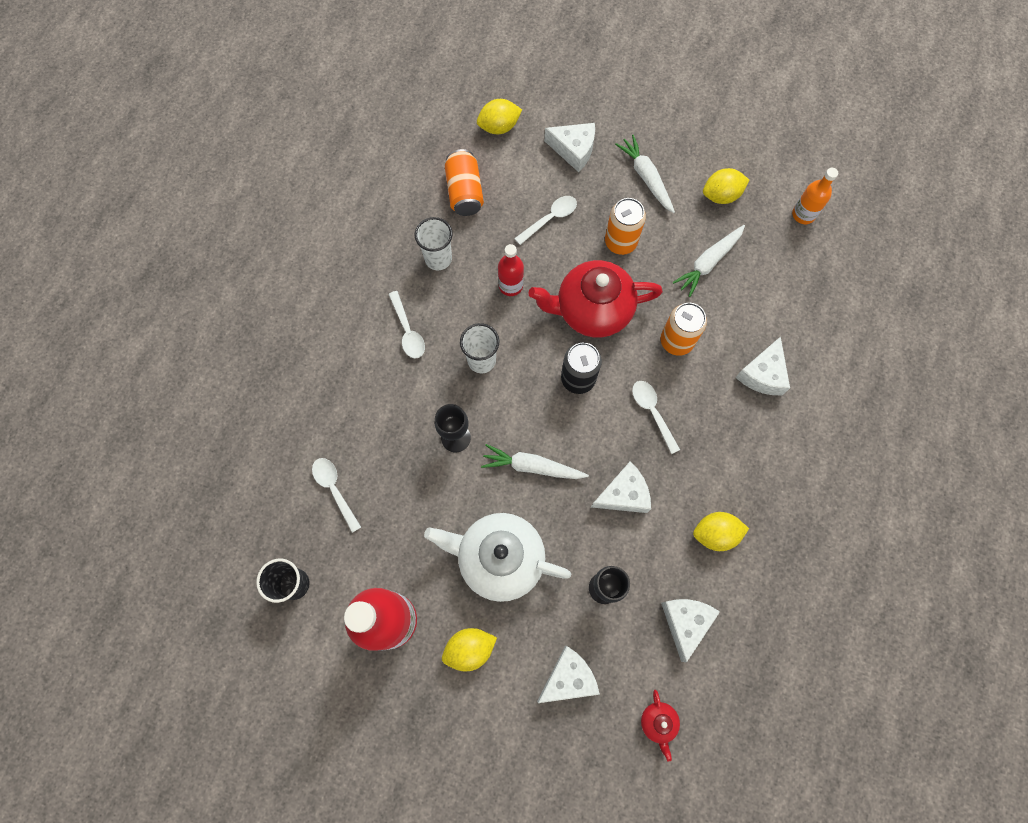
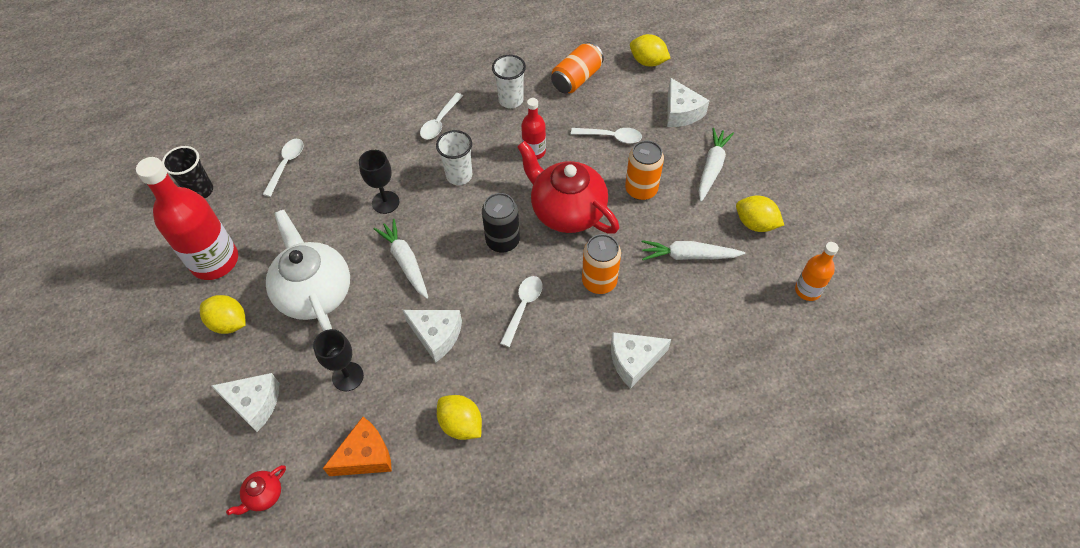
camera: 50 degrees right, 15 degrees down
white cheese [661,599,720,663] -> orange cheese [323,417,392,476]

